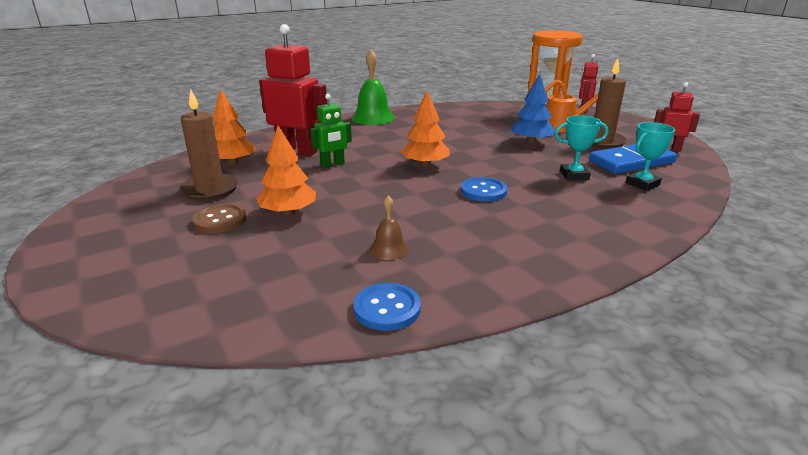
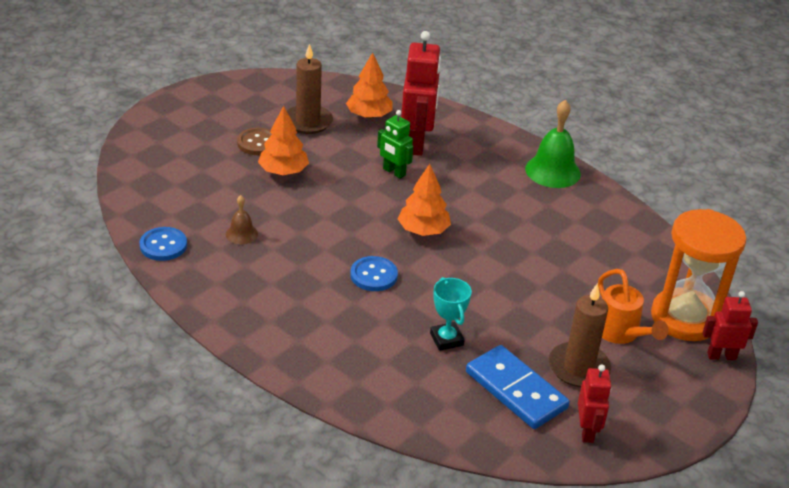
camera: 70 degrees right, 10 degrees up
blue tree [511,74,556,144] -> none
turquoise trophy [626,122,675,191] -> none

